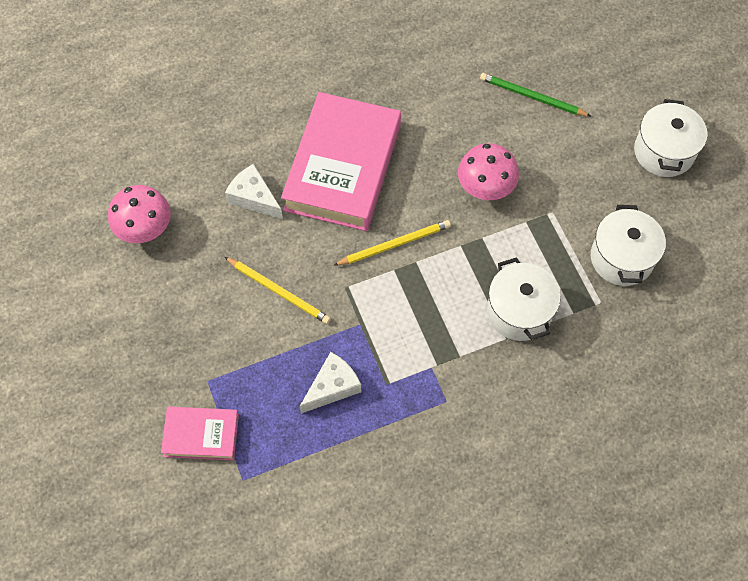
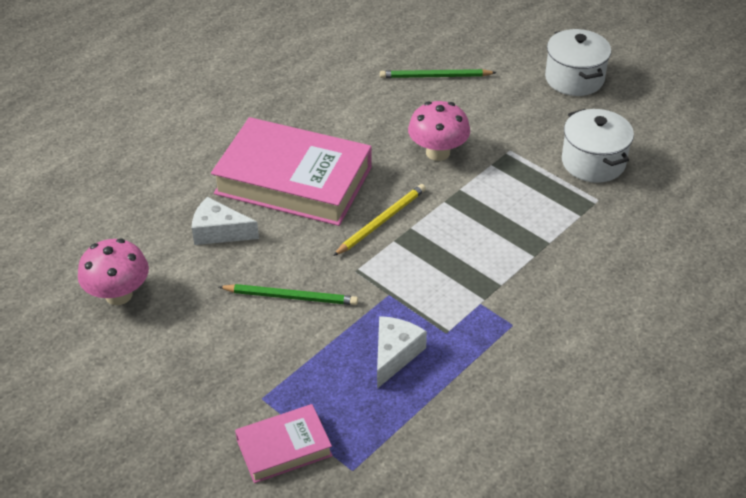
camera: 25 degrees left, 20 degrees down
yellow pencil [225,257,331,324] -> green pencil [219,284,358,305]
pink book [281,92,401,231] -> pink book turned 60 degrees counterclockwise [211,117,372,226]
white pot [487,257,561,341] -> none

